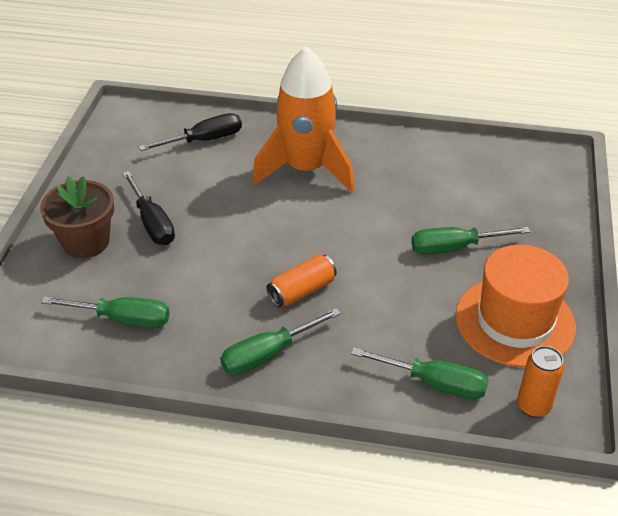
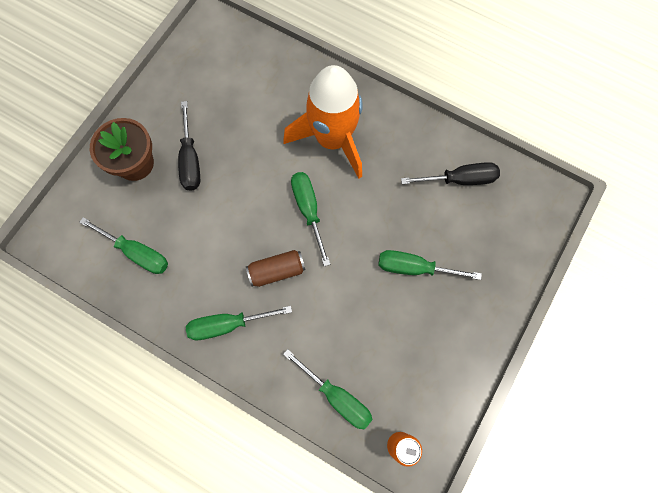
camera: 20 degrees right, 30 degrees up
black screwdriver [139,113,242,151] -> black screwdriver moved to [401,162,500,185]
orange can [267,255,337,307] -> brown can [246,250,306,287]
orange hat [456,245,576,367] -> none
none -> green screwdriver [291,172,330,266]

